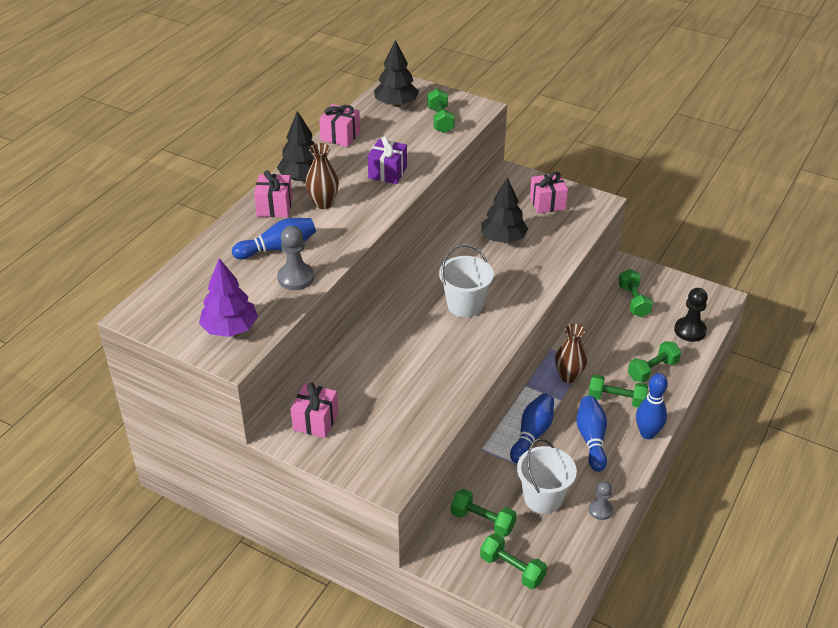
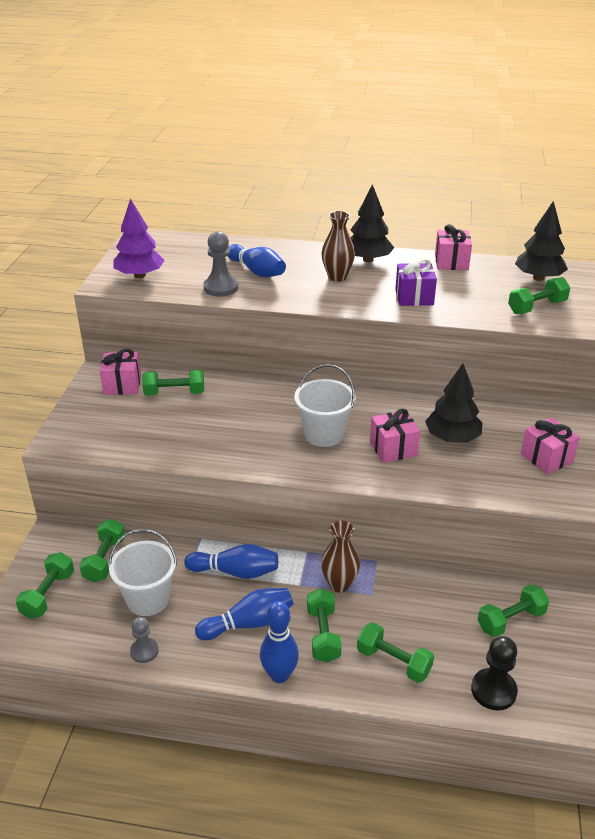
camera: 70 degrees right, 5 degrees down
pink gift [254,170,292,217] -> pink gift moved to [370,409,420,463]
none -> green dumbbell [142,369,204,396]

